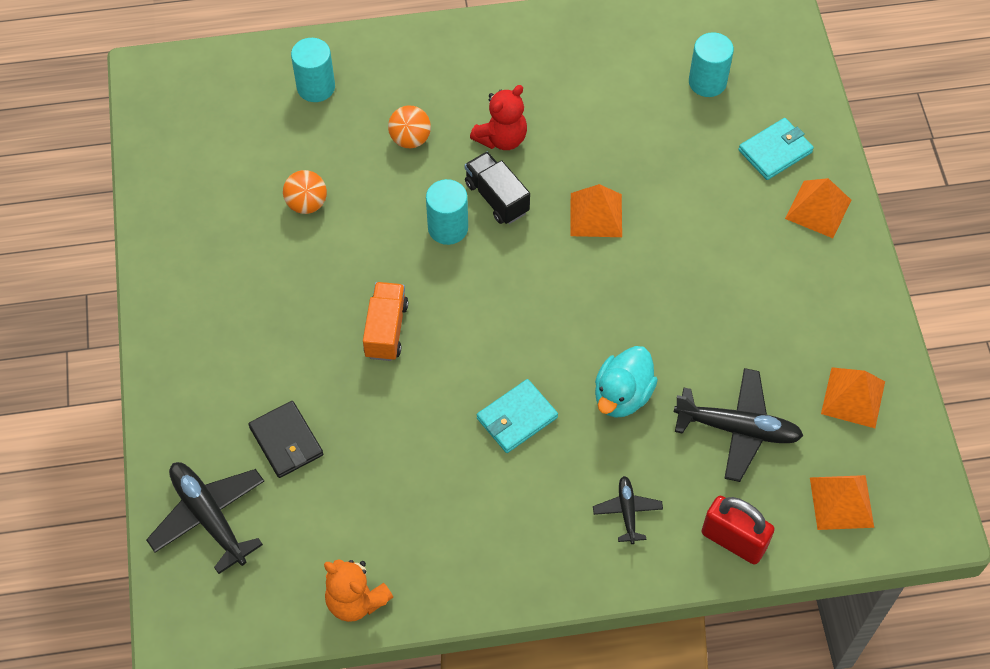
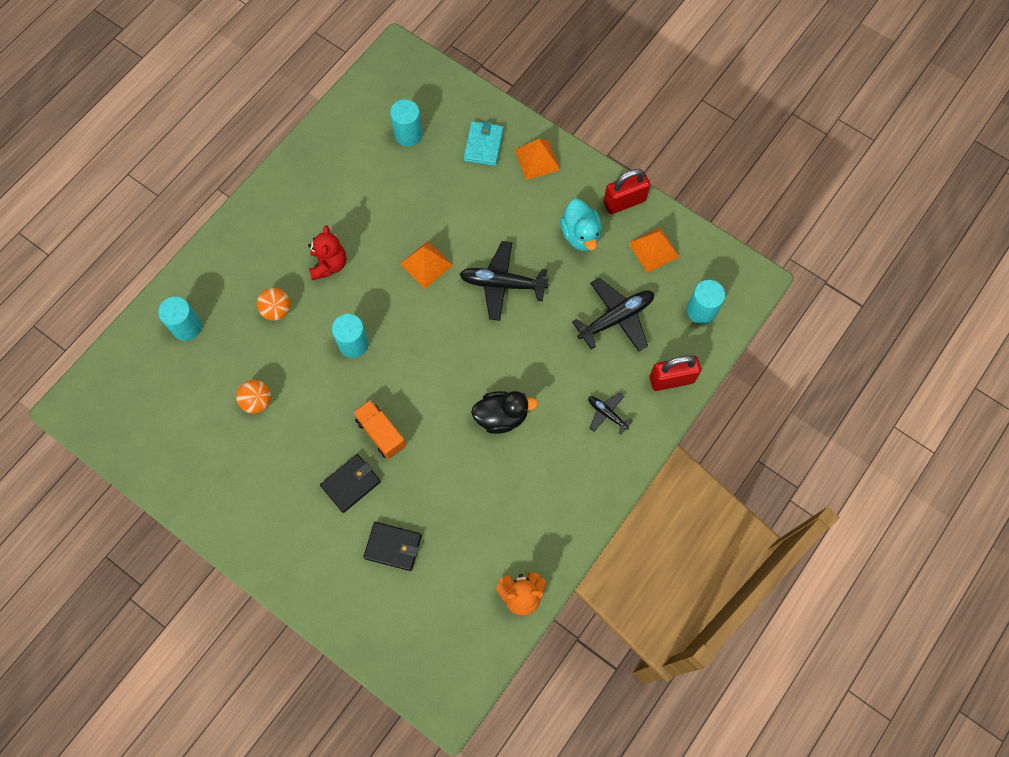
camera: 45 degrees left, 10 degrees up
black plane [146,462,264,574] -> black plane moved to [459,241,549,321]
black truck [465,152,530,224] -> none
turquoise wallet [477,379,558,453] -> black duck [471,391,538,434]
turquoise duck [595,346,658,418] -> turquoise duck moved to [560,199,602,251]
orange pyramid [810,475,874,530] -> turquoise cylinder [687,280,725,324]
none -> black wallet [320,454,381,513]
none -> red padlock [604,169,650,214]

